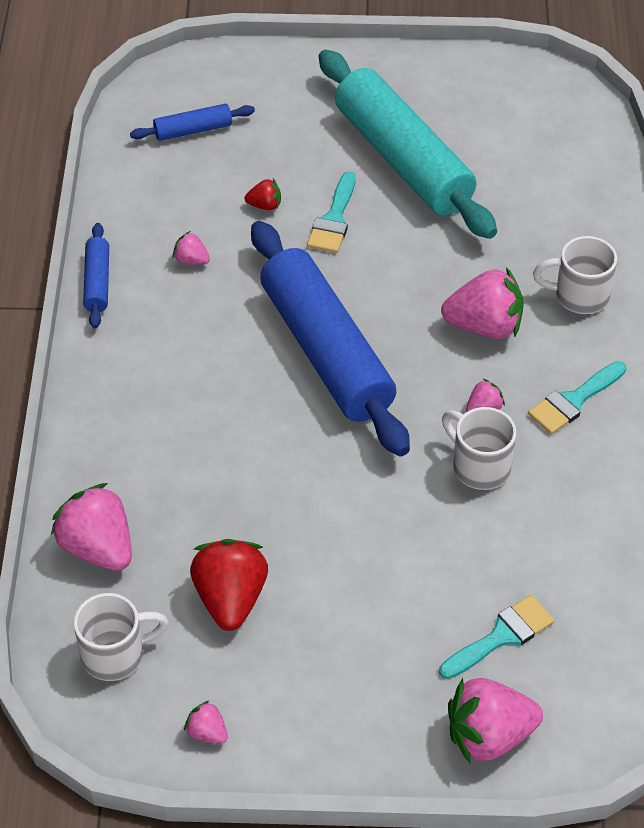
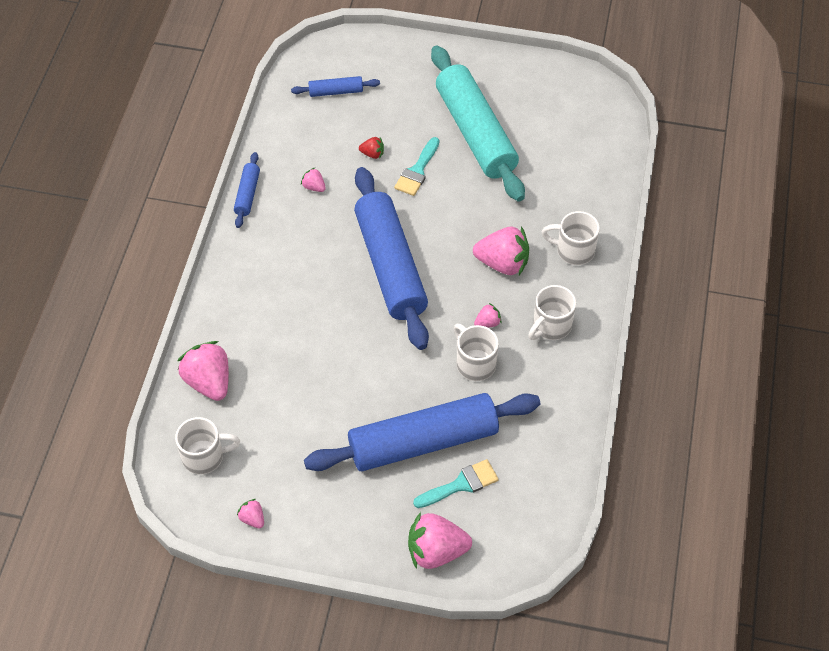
camera: 10 degrees right, 5 degrees up
red strawberry [190,539,268,631] -> none
turquoise brush [528,361,626,434] -> white mug [529,285,576,340]
none -> blue rolling pin [304,393,540,471]

